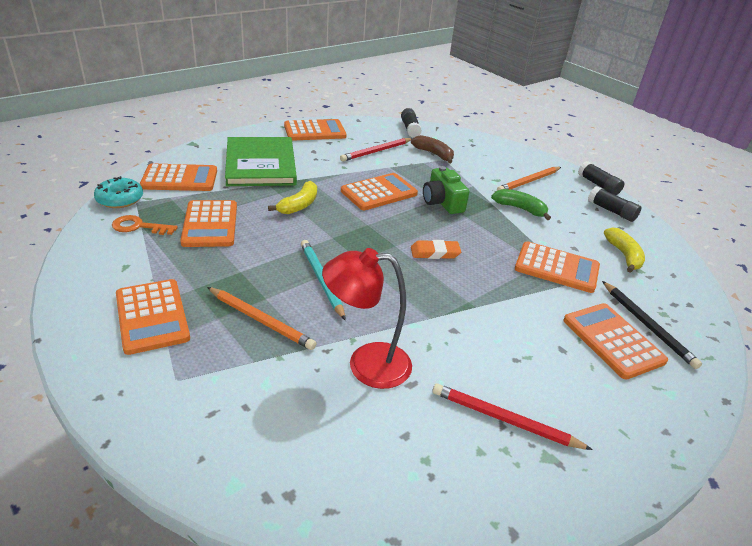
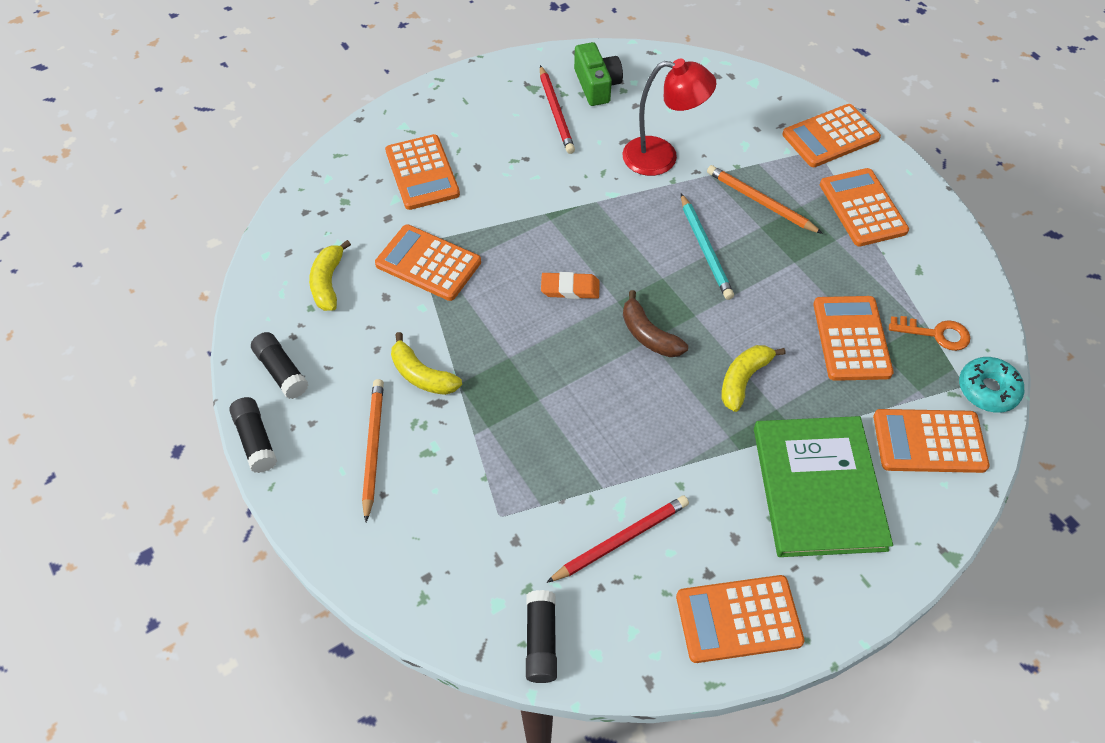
camera: 170 degrees left, 20 degrees up
orange calculator [341,173,418,210] -> orange calculator moved to [782,104,881,167]
brown banana [411,135,454,163] -> brown banana moved to [623,290,688,357]
green camera [423,166,469,214] -> green camera moved to [574,42,623,106]
red pencil [433,384,593,450] -> red pencil turned 45 degrees clockwise [540,65,575,154]
green banana [491,189,551,220] -> yellow banana [391,332,462,395]
orange pencil [497,167,561,191] -> orange pencil turned 60 degrees counterclockwise [362,379,384,522]
black pencil [602,281,702,369] -> none

